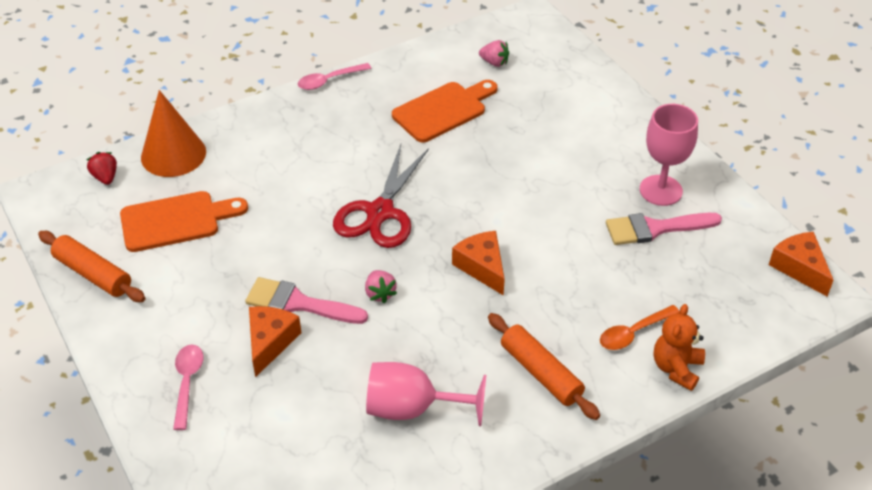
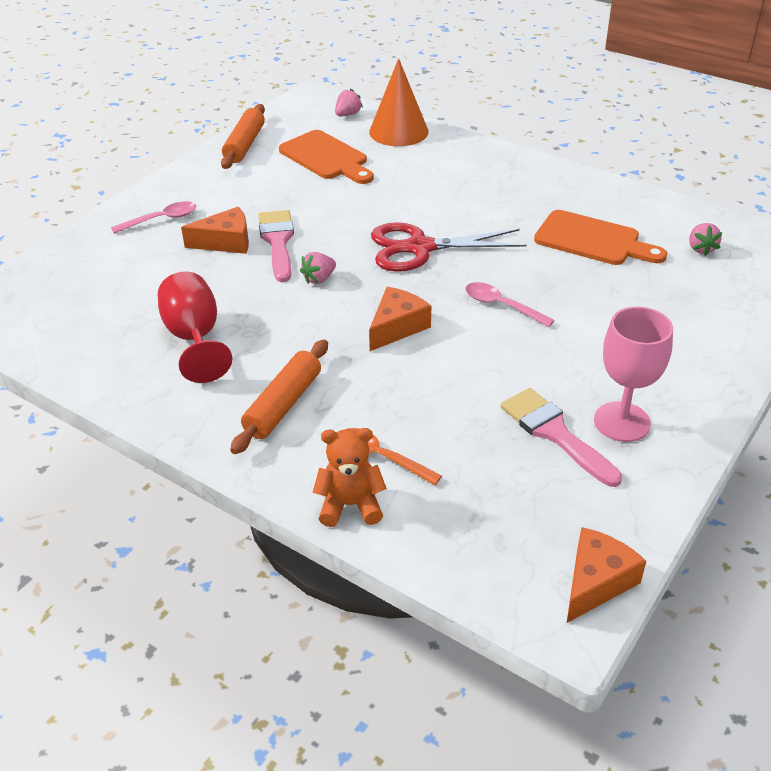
camera: 65 degrees right, 5 degrees down
red strawberry [87,152,117,185] -> pink strawberry [335,88,363,116]
pink spoon [298,63,371,90] -> pink spoon moved to [466,282,555,327]
pink goblet [366,362,486,426] -> red goblet [158,272,232,383]

